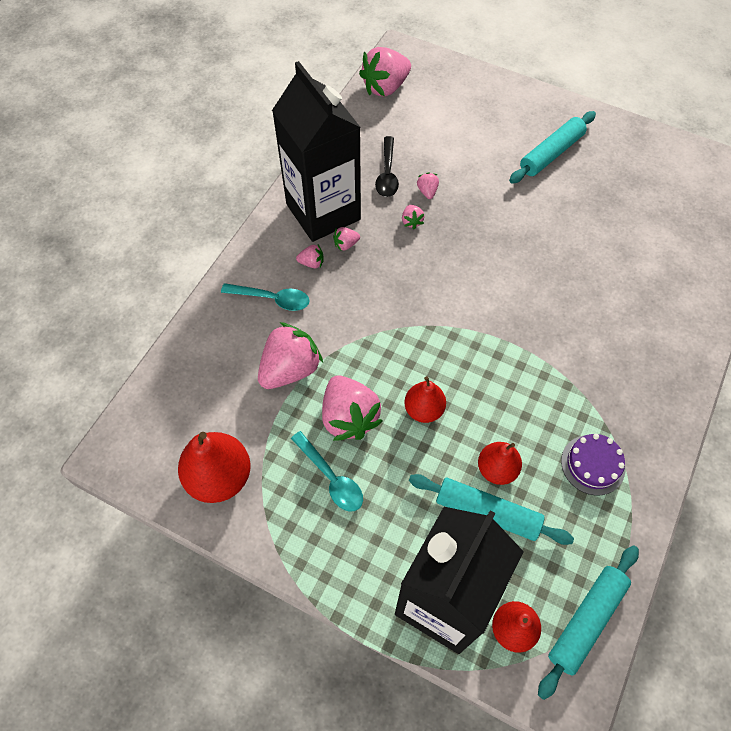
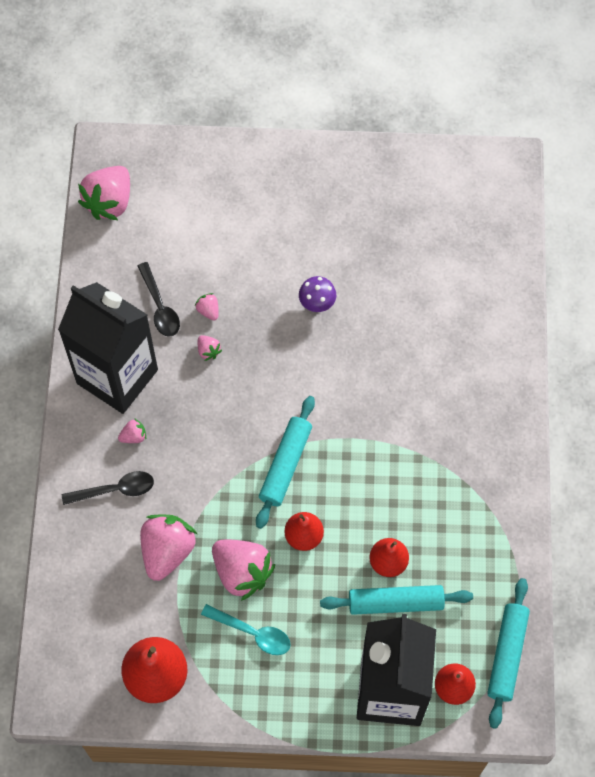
camera: 25 degrees left, 5 degrees up
turquoise spoon [221,283,309,311] -> black spoon [62,471,154,505]
pink strawberry [333,227,360,251] -> none
turquoise rolling pin [509,111,596,184] -> turquoise rolling pin moved to [256,396,315,529]
purple cake [561,434,625,495] -> none
none -> purple mushroom [299,276,336,312]

